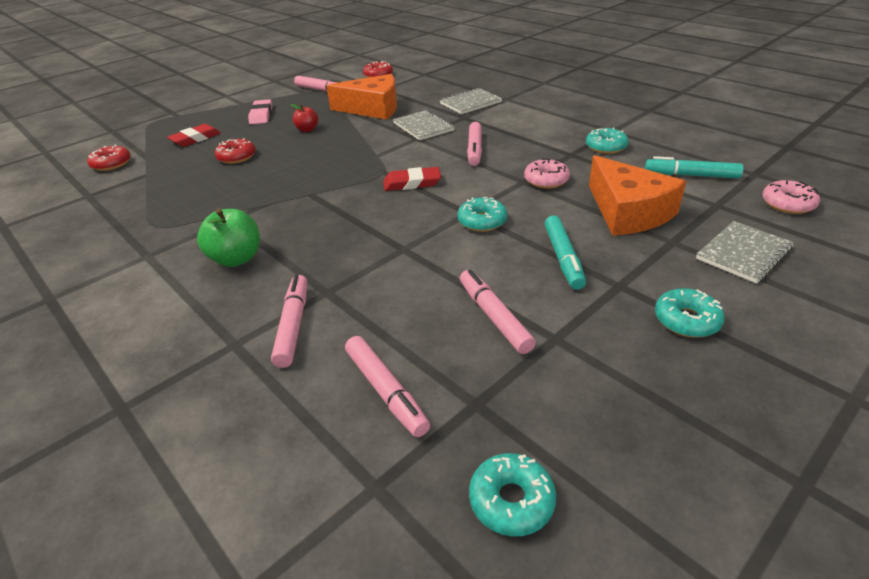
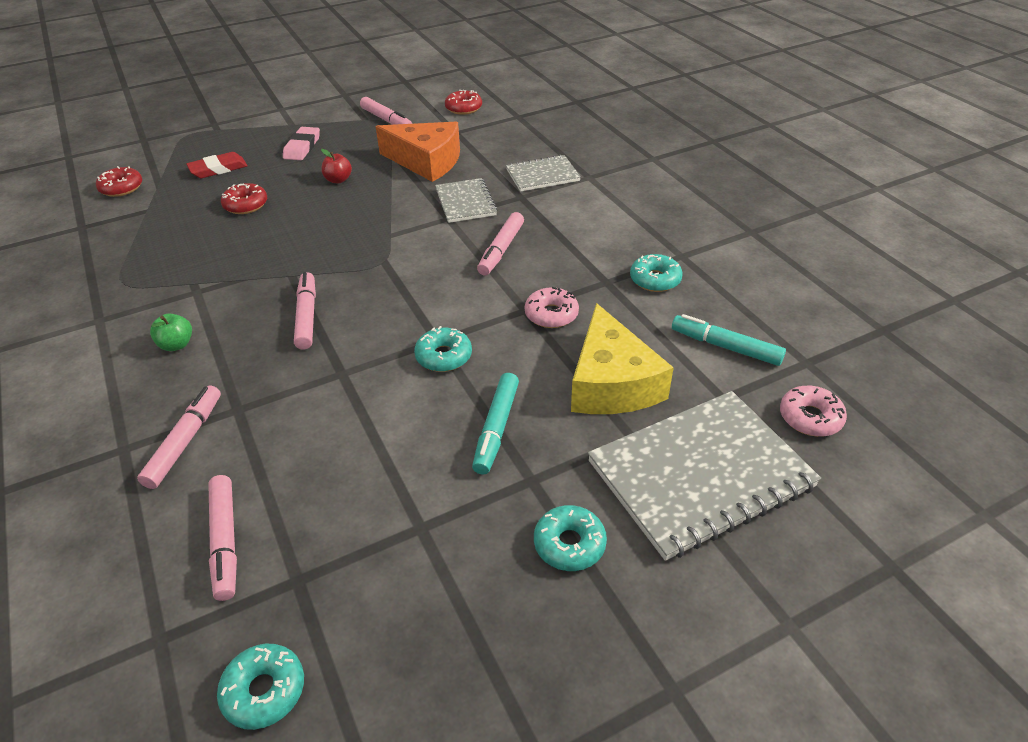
camera: 15 degrees right, 5 degrees up
green apple [197,208,260,267] -> green apple [150,313,192,351], size x0.62
red eraser [383,167,441,191] -> none
pink marker [460,269,536,354] -> pink marker moved to [294,272,316,350]
orange cheese [589,155,686,236] -> yellow cheese [571,303,674,414]
grey notebook [696,221,794,283] -> grey notebook [588,391,821,561], size x1.85

